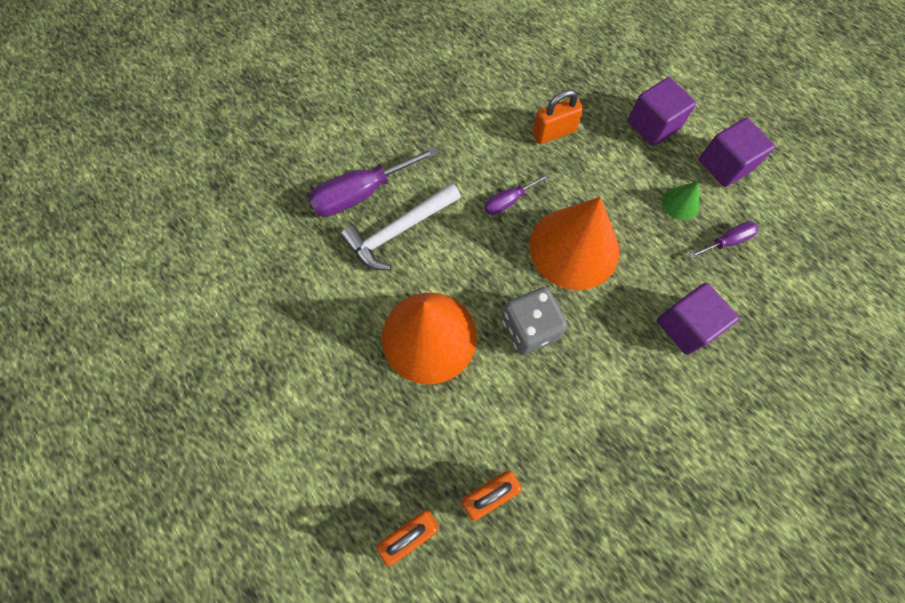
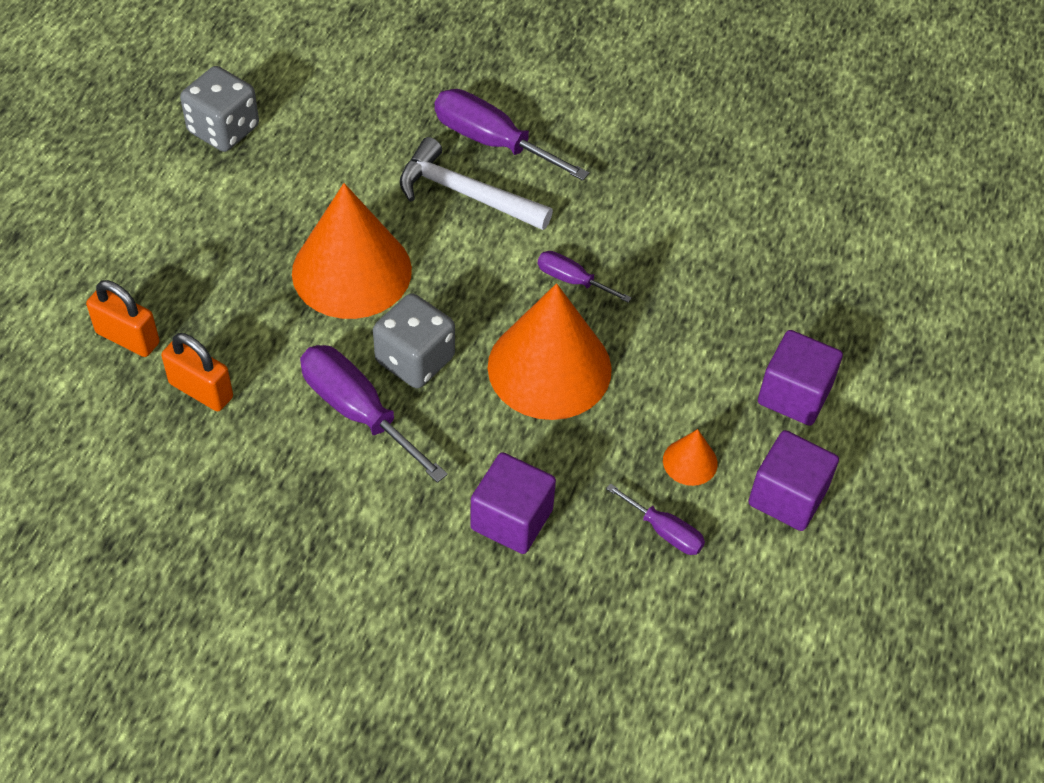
camera: 60 degrees right, 15 degrees down
orange padlock [532,89,584,144] -> none
green cone [662,181,699,220] -> orange cone [663,429,718,486]
none -> grey dice [180,66,259,152]
none -> purple screwdriver [300,345,448,483]

